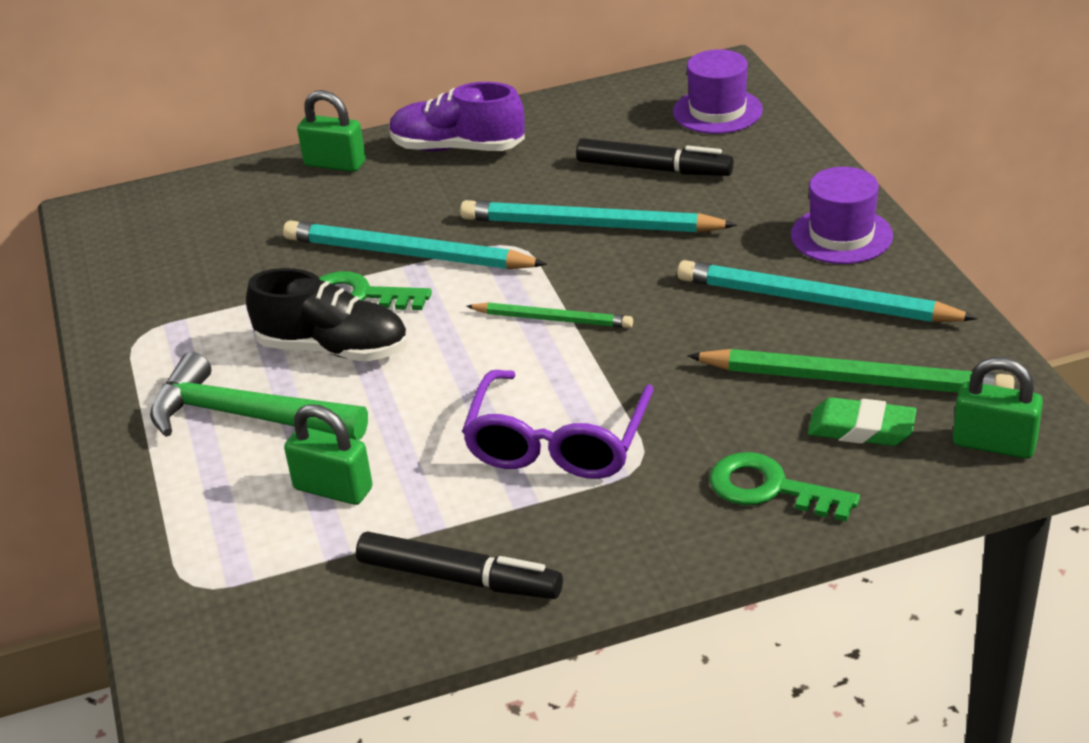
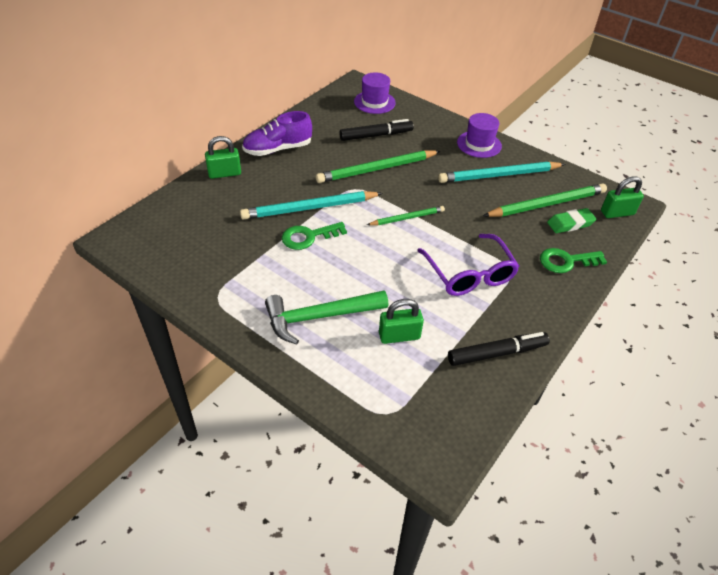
camera: 40 degrees left, 10 degrees up
black shoe [246,268,408,362] -> none
turquoise pencil [460,200,737,233] -> green pencil [316,150,440,183]

